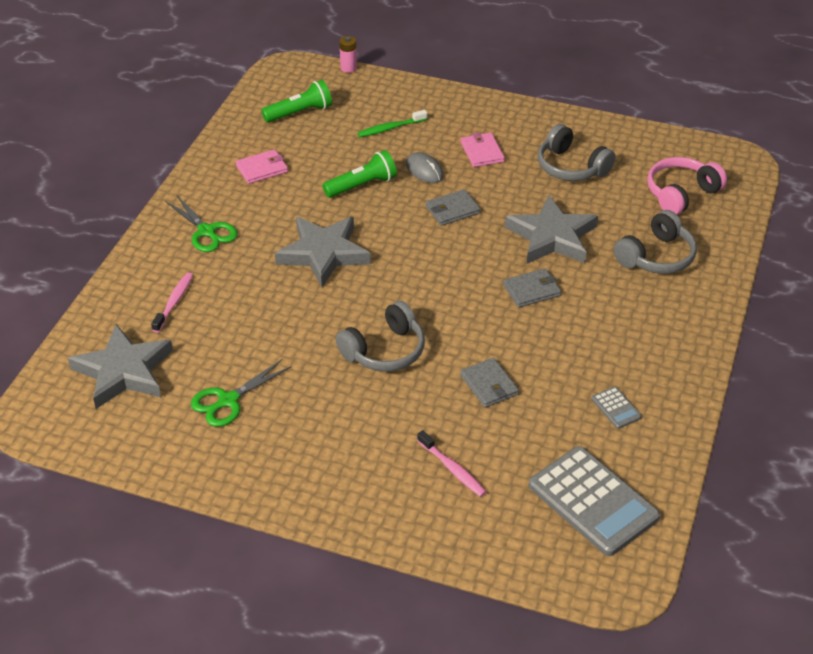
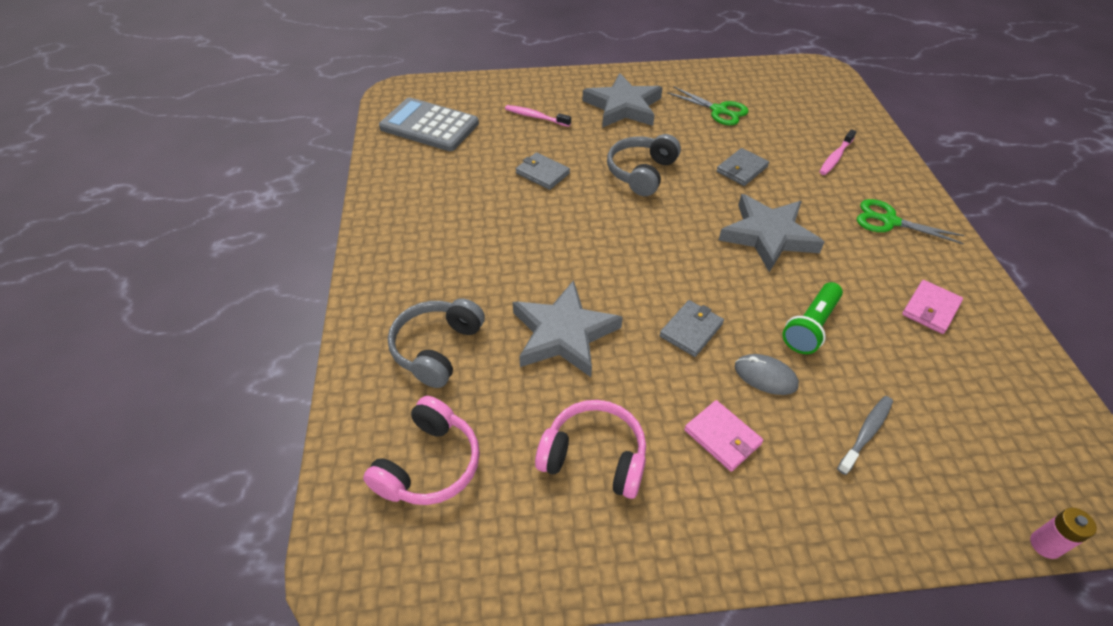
camera: 155 degrees right, 5 degrees up
grey star [68,324,173,409] -> grey star moved to [582,73,663,128]
pink toothbrush [151,273,193,332] -> pink toothbrush turned 45 degrees clockwise [820,129,857,175]
green scissors [191,359,292,427] -> green scissors turned 105 degrees clockwise [667,86,749,125]
green flashlight [261,80,332,123] -> none
green toothbrush [357,110,427,137] -> grey toothbrush [837,396,893,475]
grey wallet [503,268,561,308] -> grey wallet moved to [716,148,769,186]
grey headphones [538,124,616,181] -> pink headphones [535,400,646,499]
grey calculator [592,386,642,429] -> none

